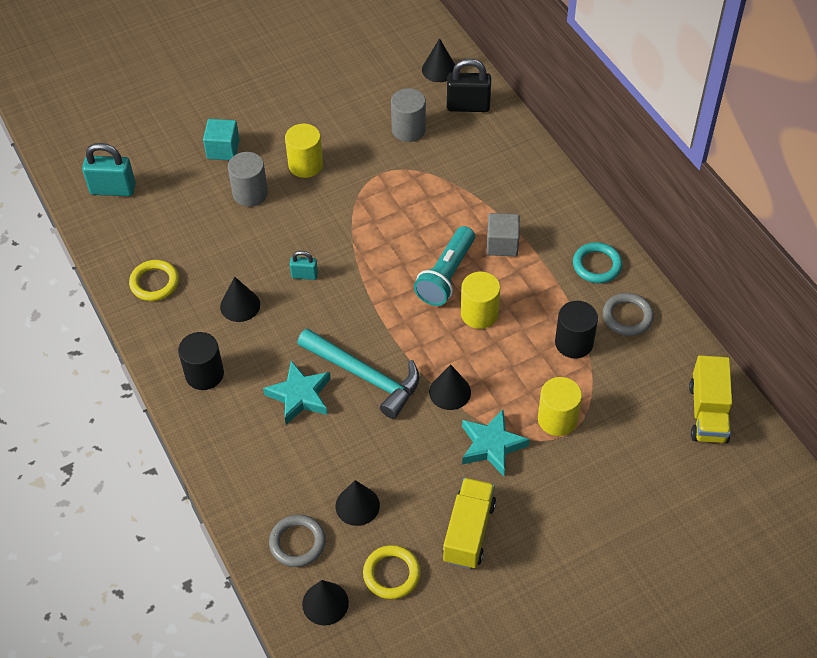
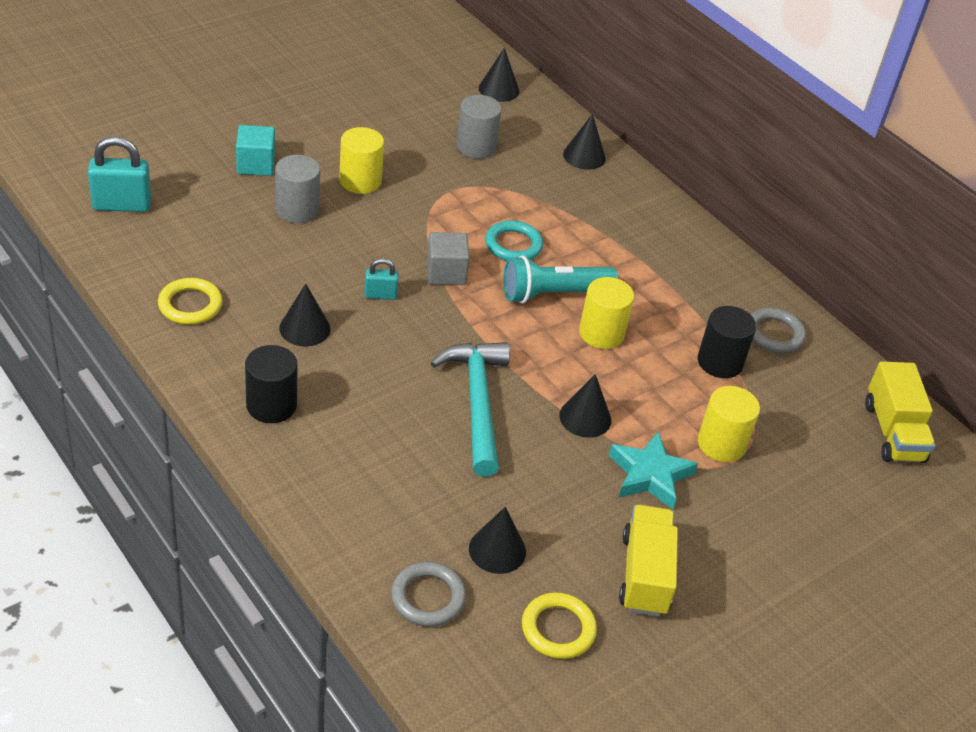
camera: 15 degrees left, 10 degrees down
turquoise star [263,361,331,425] -> none
turquoise hammer [297,328,420,419] -> turquoise hammer turned 120 degrees counterclockwise [431,342,510,476]
black cone [302,580,349,625] -> black cone moved to [563,114,606,170]
turquoise flashlight [414,226,475,306] -> turquoise flashlight turned 60 degrees clockwise [503,256,618,304]
black padlock [447,59,491,112] -> none
grey cube [487,213,520,256] -> grey cube moved to [427,232,470,285]
turquoise ring [573,242,623,283] -> turquoise ring moved to [485,220,543,261]

